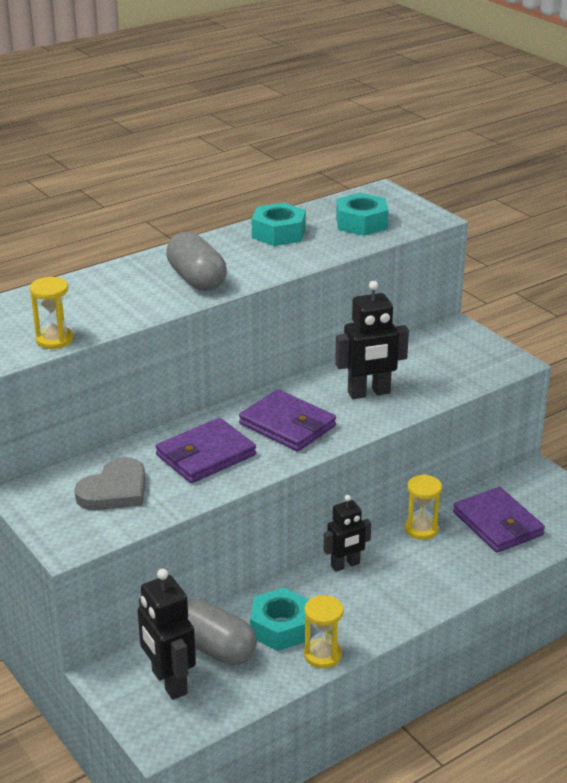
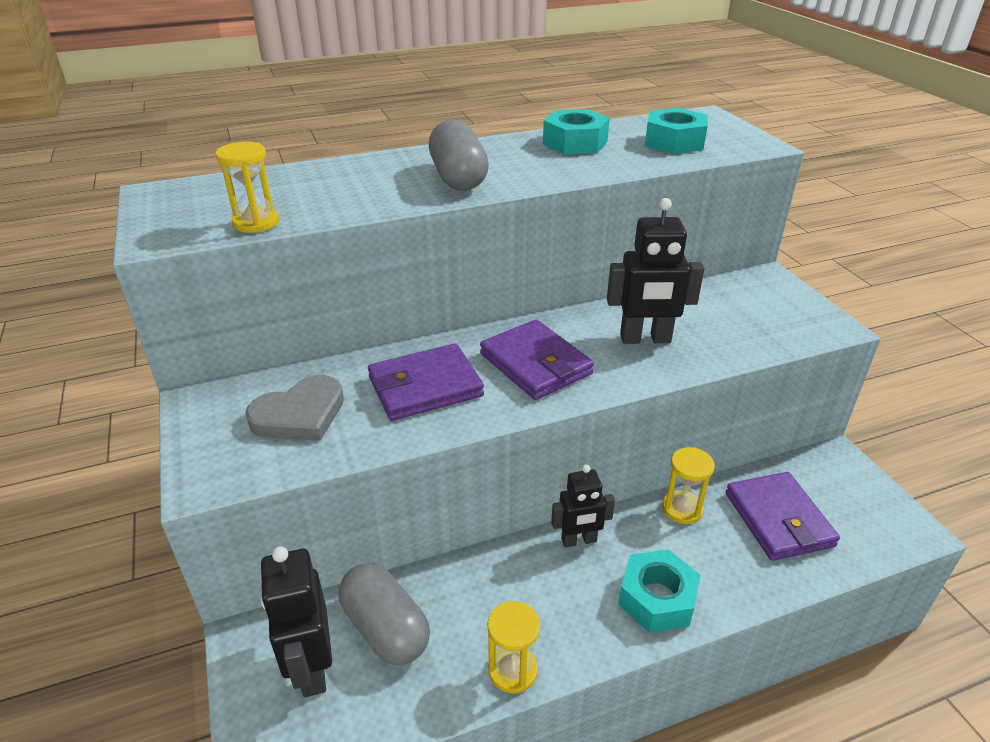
camera: 15 degrees right, 5 degrees up
turquoise nut [250,588,309,651] -> turquoise nut moved to [618,549,701,633]

